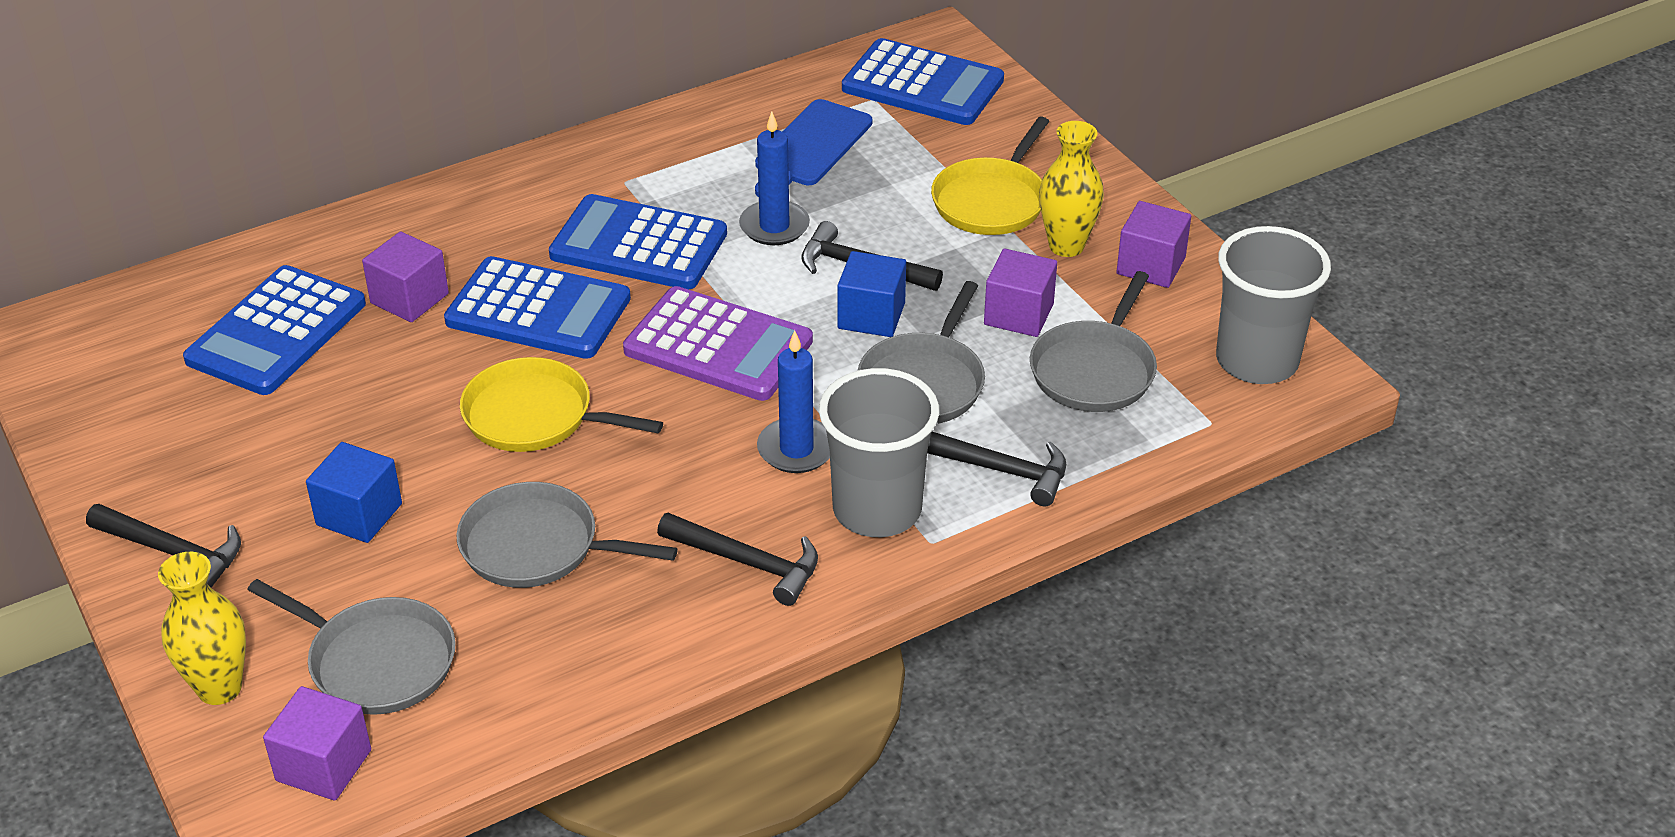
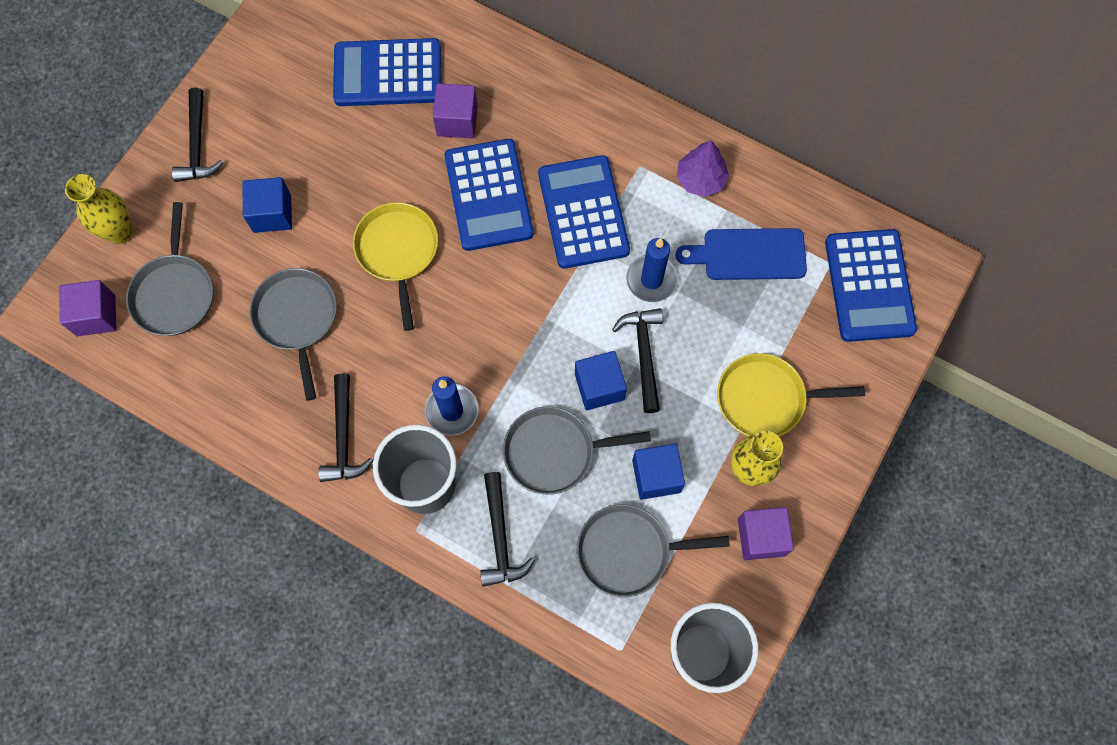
camera: 60 degrees right, 30 degrees up
purple calculator [623,286,813,401] -> none
purple cube [984,249,1057,337] -> blue cube [632,444,685,500]
none -> purple tree [677,140,729,197]

